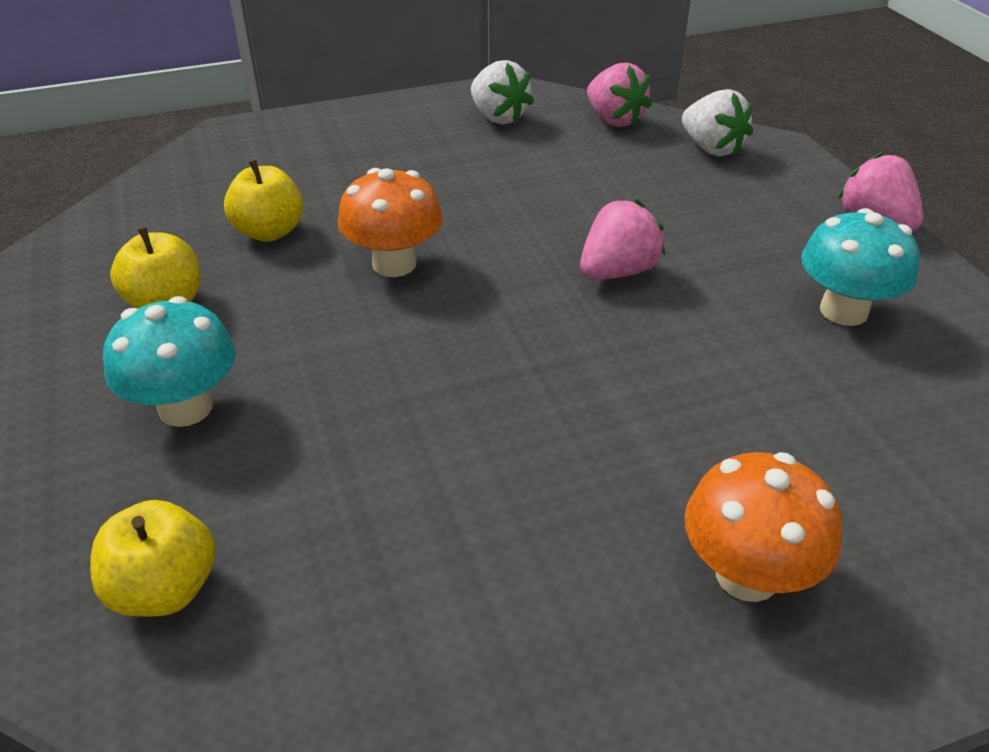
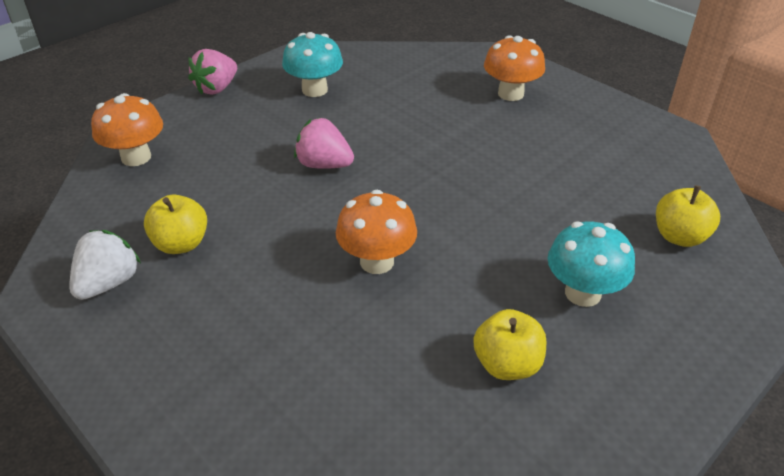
camera: 115 degrees left, 0 degrees up
yellow apple [224,159,303,242] -> yellow apple moved to [144,195,207,254]
pink strawberry [587,63,652,127] -> none
white strawberry [682,89,753,156] -> orange mushroom [91,93,163,166]

